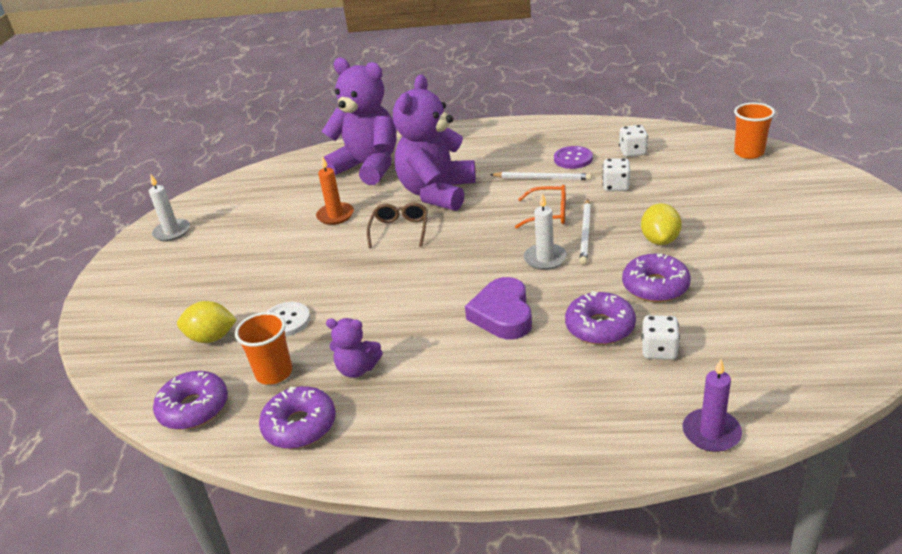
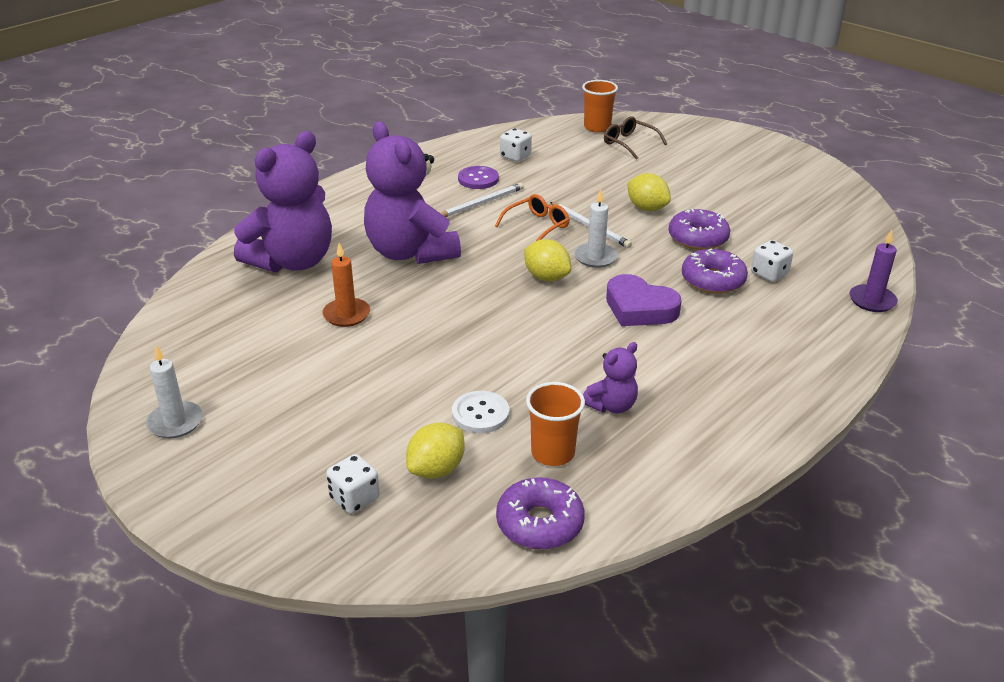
camera: 55 degrees left, 0 degrees up
purple donut [259,386,336,449] -> none
purple teddy bear [321,58,397,185] -> purple teddy bear turned 150 degrees clockwise [234,131,332,272]
brown glasses [367,202,428,248] -> brown glasses moved to [604,116,667,160]
white dice [602,158,630,191] -> white dice moved to [326,454,380,514]
none -> yellow lemon [524,239,571,281]

